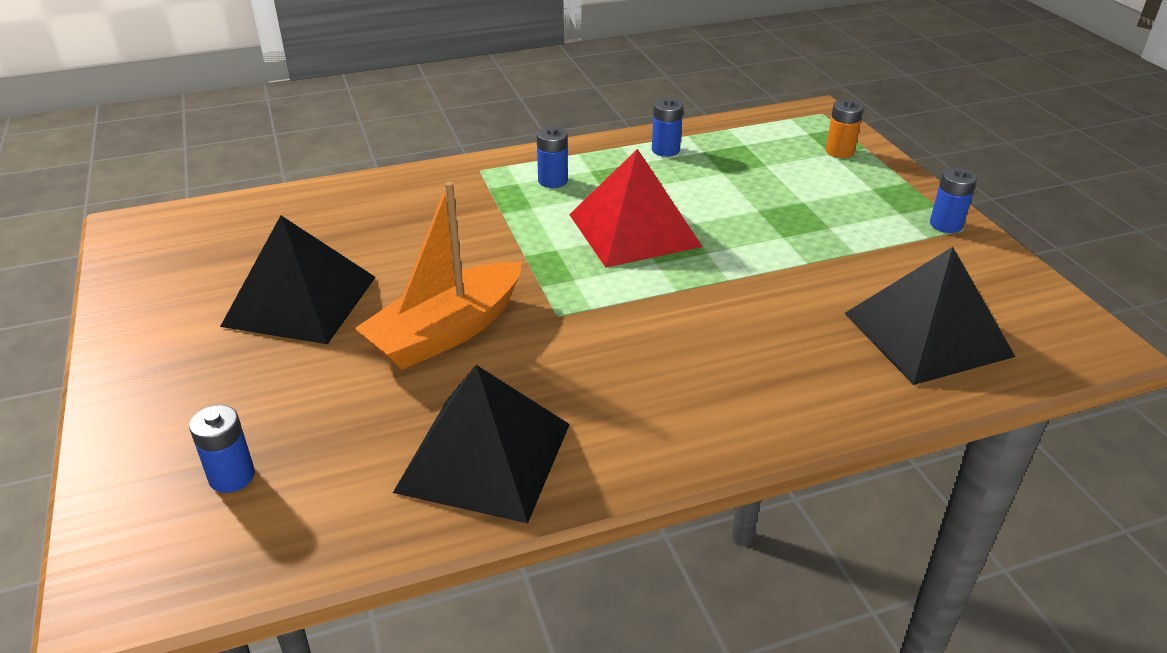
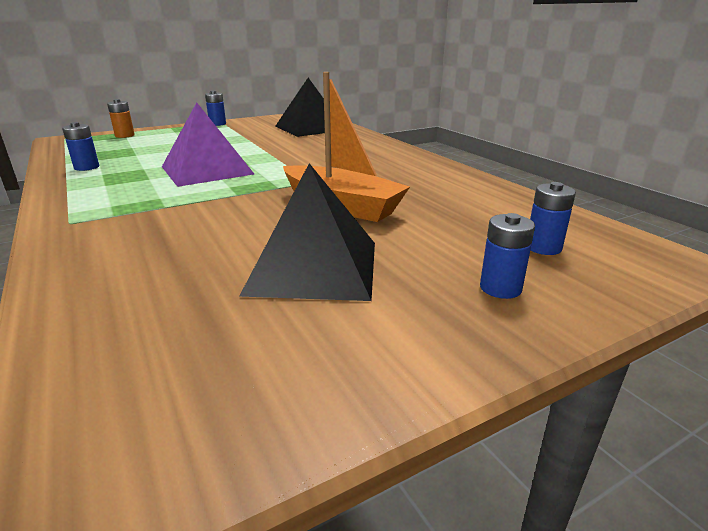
camera: 100 degrees left, 10 degrees down
black pyramid [393,365,570,523] -> none
blue battery [537,126,568,188] -> blue battery moved to [480,213,535,299]
red pyramid [569,149,703,268] -> purple pyramid [162,102,254,187]

